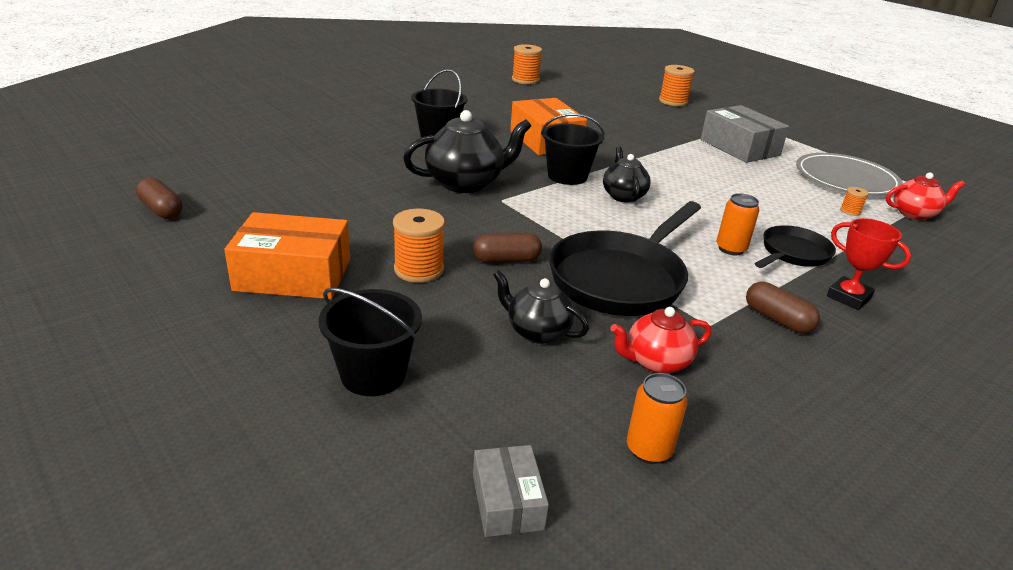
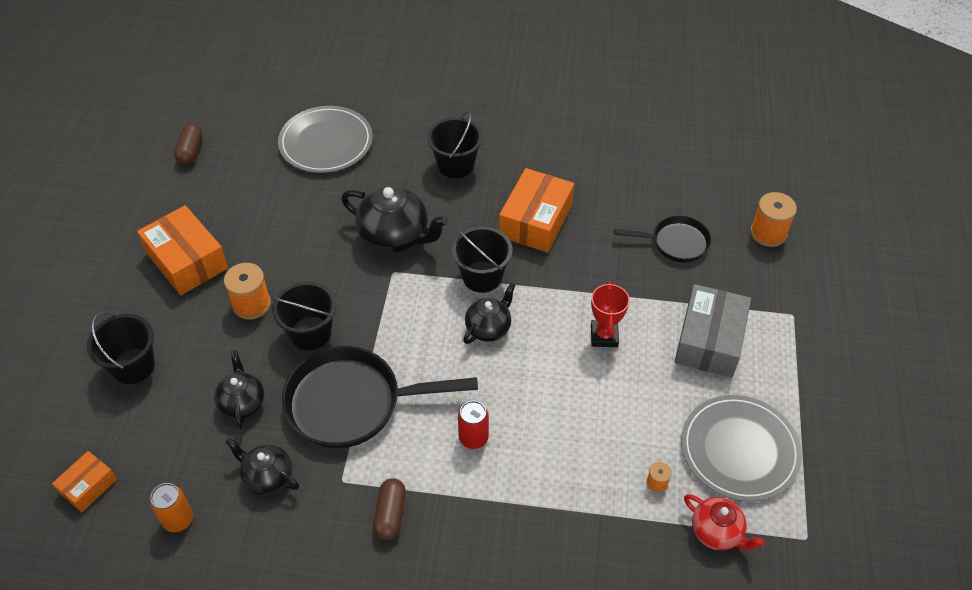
camera: 50 degrees right, 20 degrees up
brown capsule [473,233,542,263] -> black bucket [272,282,336,350]
grey box [473,445,549,537] -> orange box [52,451,117,512]
orange spool [512,44,542,84] -> none
red teapot [610,307,711,374] -> black teapot [225,438,299,495]
orange can [716,193,760,256] -> red can [458,401,489,449]
black pan [755,225,836,268] -> black pan moved to [614,216,711,262]
red trophy [827,218,911,310] -> red trophy moved to [591,281,630,347]
none -> grey plate [278,106,373,173]

